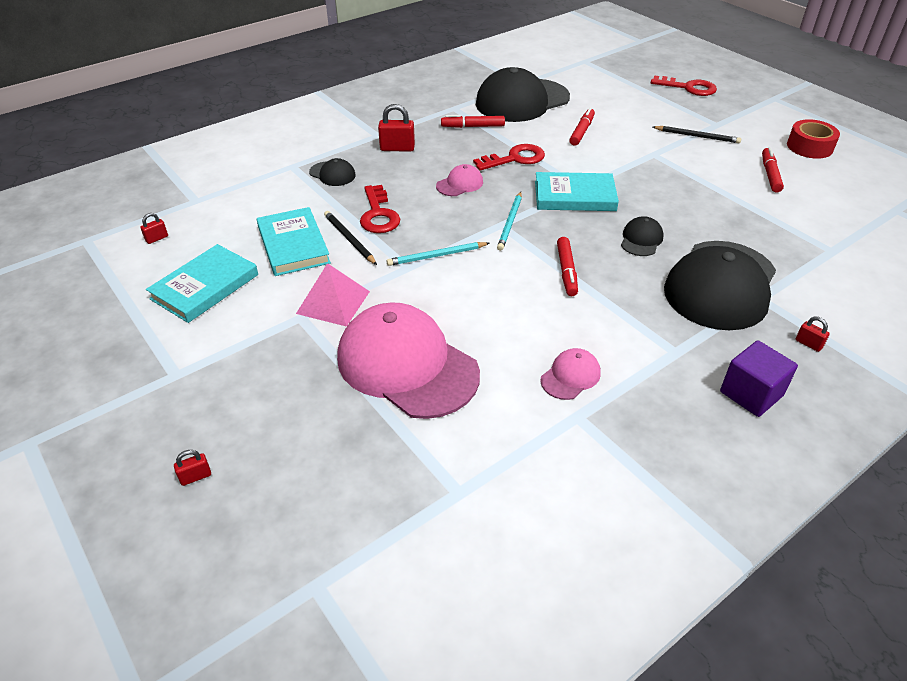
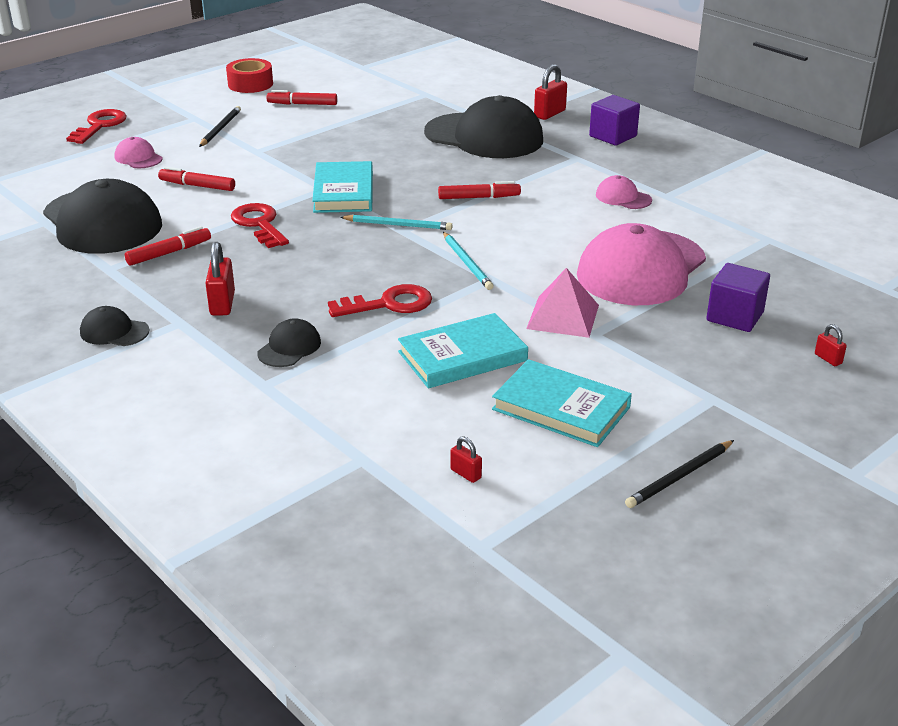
camera: 95 degrees left, 10 degrees down
black pencil [324,211,377,265] -> black pencil moved to [625,440,734,508]
pink cap [436,164,483,196] -> pink cap moved to [114,137,163,168]
red marker [441,115,505,128] -> red marker turned 120 degrees counterclockwise [125,226,211,266]
black cap [621,216,664,256] -> black cap moved to [80,306,150,346]
red padlock [796,316,830,352] -> red padlock [534,64,567,120], size x1.83
none -> purple cube [706,263,770,332]

